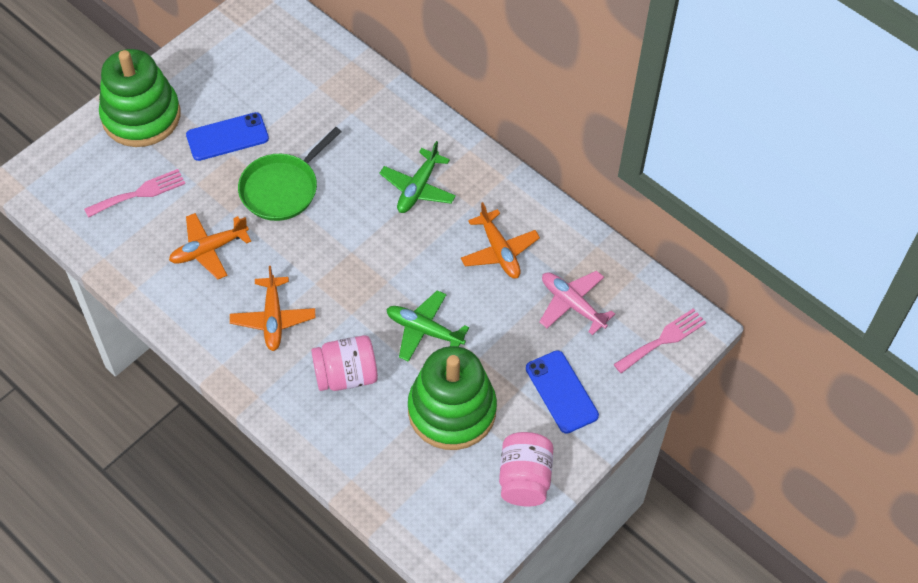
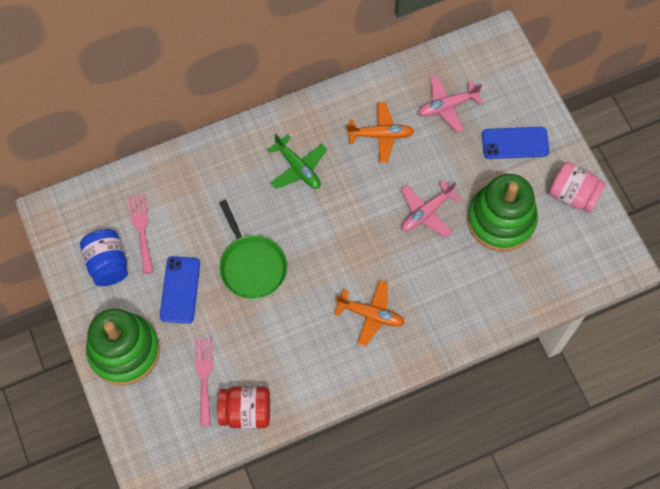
camera: 65 degrees left, 10 degrees up
orange plane [169,213,251,279] -> none
pink jar [311,335,378,391] -> none
green plane [386,290,469,362] -> pink plane [401,180,461,238]
pink fork [613,308,706,373] -> pink fork moved to [128,194,153,274]
none -> blue jar [80,229,128,286]
none -> red jar [218,386,270,429]

